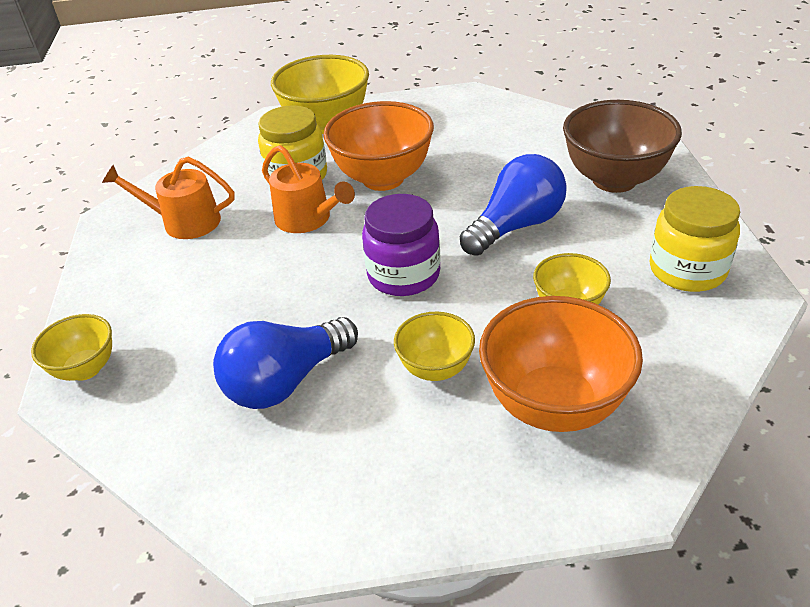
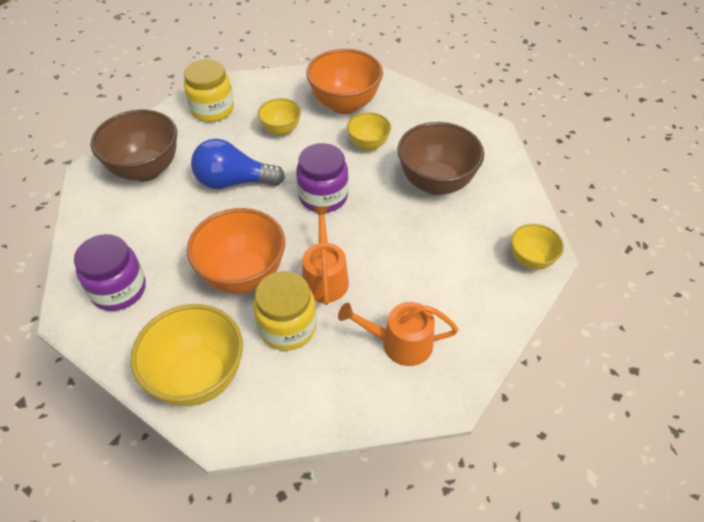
camera: 140 degrees left, 10 degrees up
orange watering can [102,157,235,239] -> orange watering can turned 135 degrees clockwise [338,302,458,366]
blue light bulb [213,317,358,409] -> brown bowl [398,122,484,195]
none -> purple jar [74,234,146,311]

